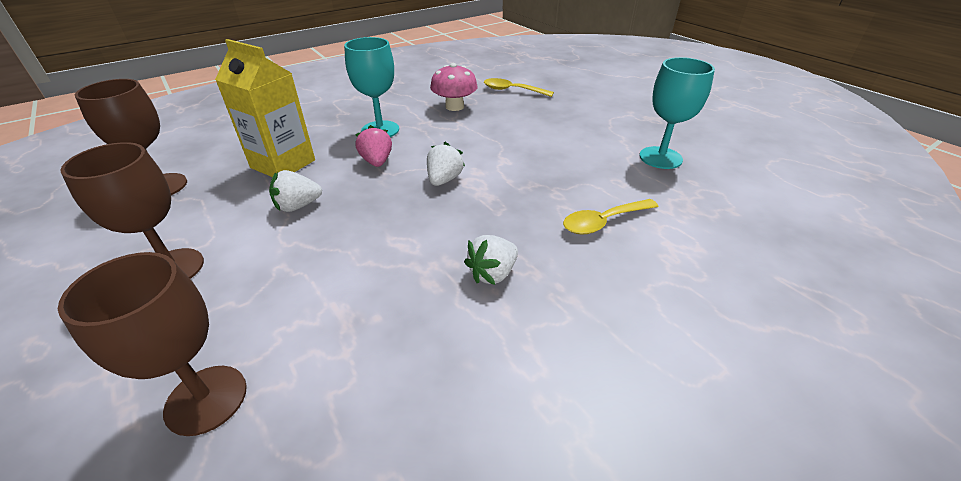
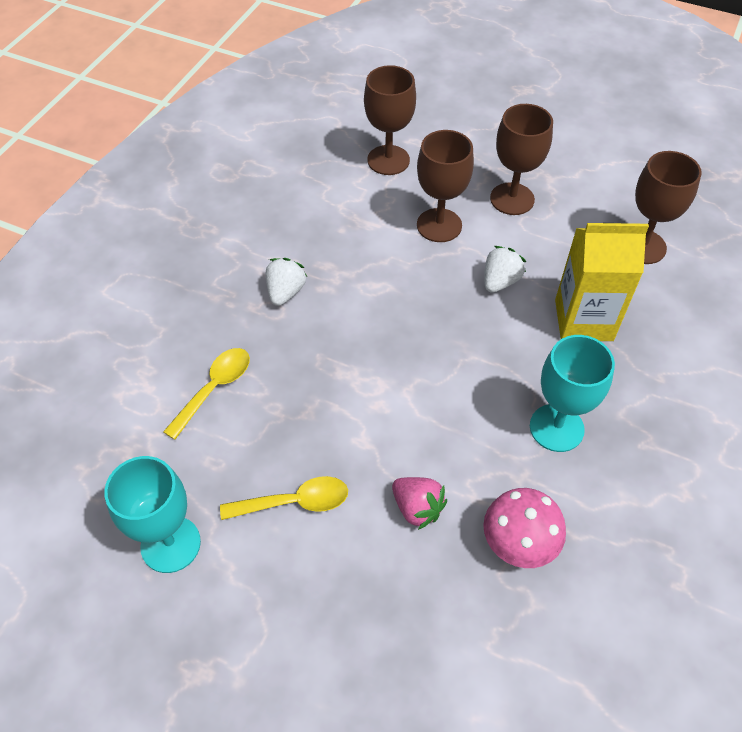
camera: 150 degrees right, 15 degrees up
pink strawberry [355,125,392,167] -> pink strawberry moved to [392,477,447,530]
white strawberry [427,142,465,186] -> none
yellow spoon [484,78,554,97] -> yellow spoon moved to [220,476,348,520]
none -> brown goblet [417,130,474,242]

